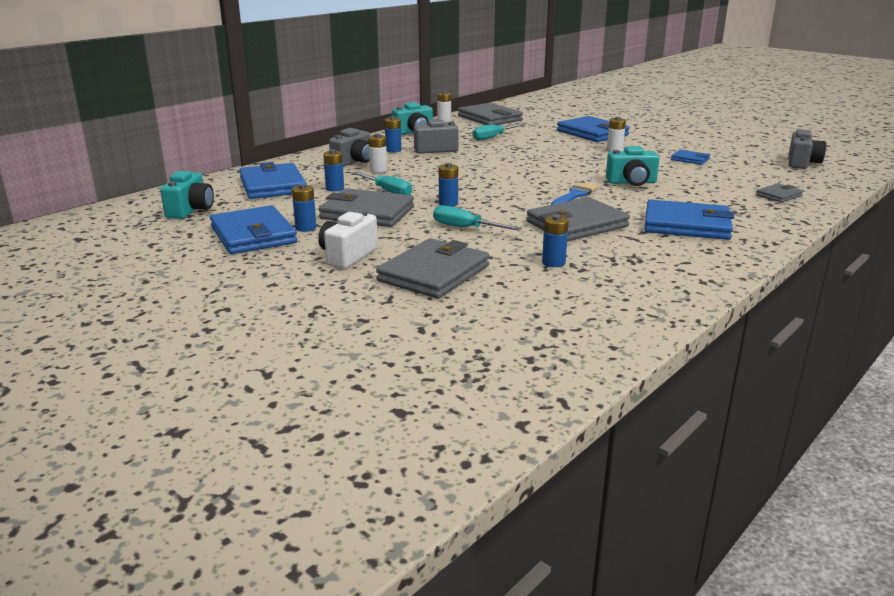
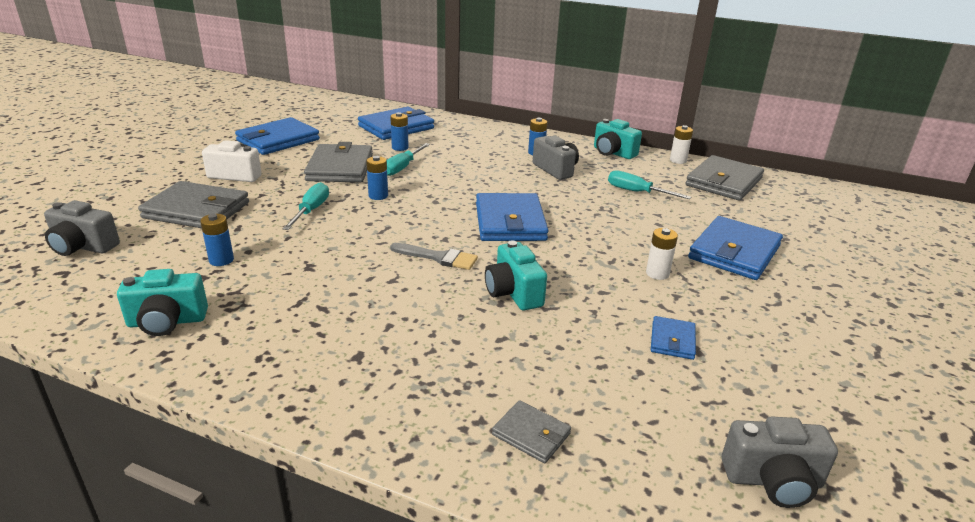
camera: 70 degrees right, 5 degrees up
turquoise camera [160,171,214,219] -> turquoise camera moved to [117,269,208,336]
blue battery [292,184,317,232] -> none
grey camera [329,128,370,167] -> grey camera moved to [44,200,120,256]
white battery [369,134,387,173] -> none
grey wallet [527,197,630,241] -> none
blue brush [551,183,598,205] -> grey brush [390,243,478,270]
blue wallet [644,199,734,240] -> blue wallet moved to [476,193,549,241]

